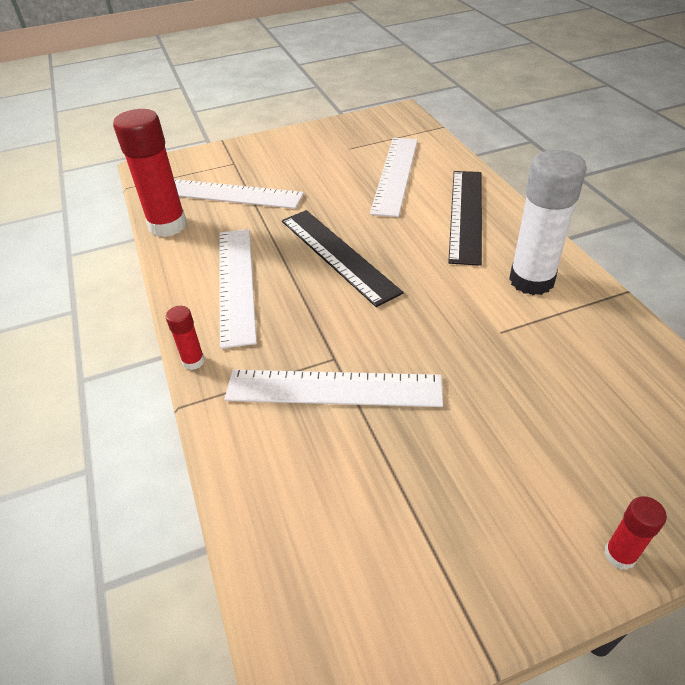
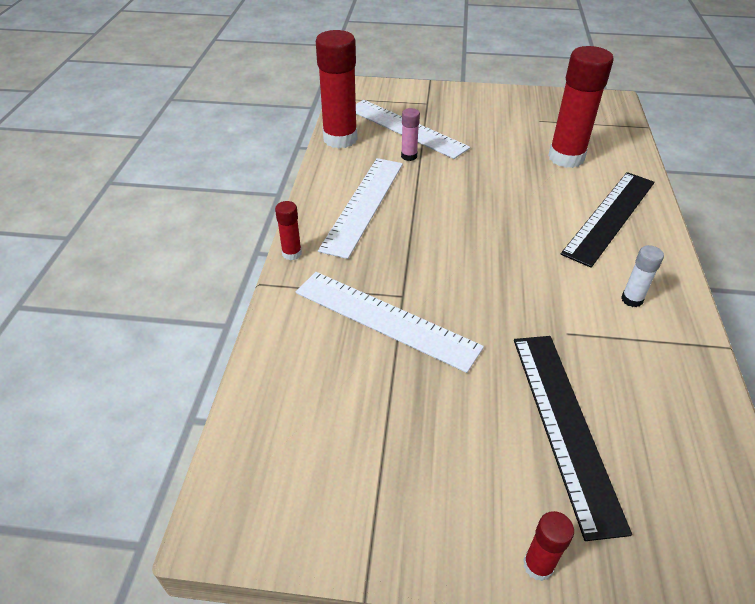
camera: 25 degrees right, 0 degrees up
black ruler [282,210,403,307] -> black ruler moved to [514,336,632,541]
white ruler [370,138,418,217] -> red glue stick [548,46,614,168]
white glue stick [509,150,587,295] -> white glue stick [621,245,664,307], size x0.46
none -> pink glue stick [401,108,420,161]

